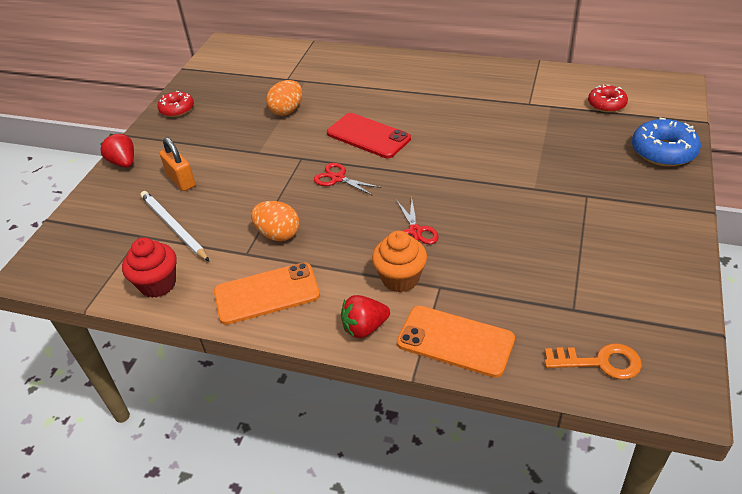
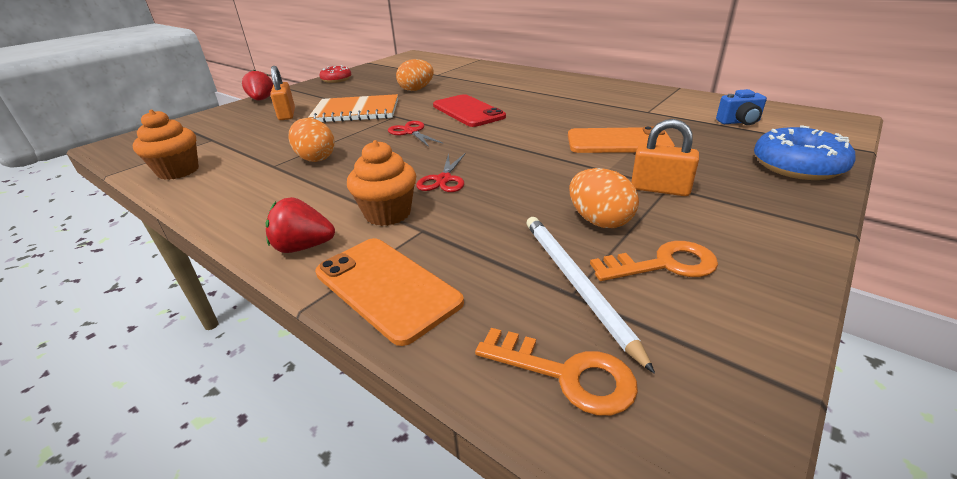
camera: 20 degrees right, 10 degrees down
red cupcake [122,238,177,298] -> orange cupcake [133,110,199,180]
white pencil [140,191,209,261] -> white pencil moved to [527,217,655,374]
orange phone [214,262,320,325] -> orange phone moved to [568,126,675,153]
red donut [588,85,628,113] -> blue camera [716,89,767,125]
none -> orange notebook [308,94,398,123]
none -> orange egg [569,168,639,228]
none -> orange key [590,241,718,281]
none -> orange padlock [631,119,699,196]

